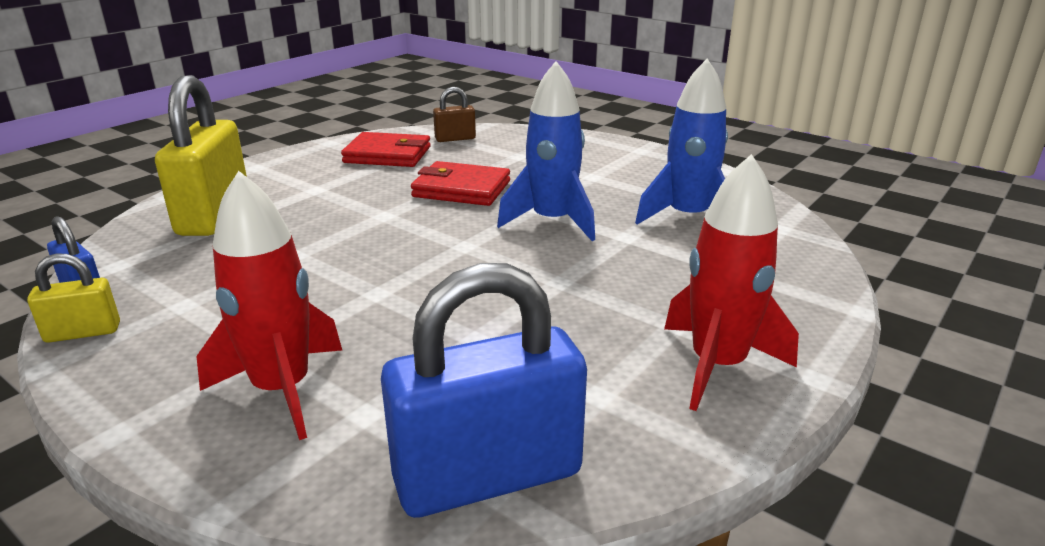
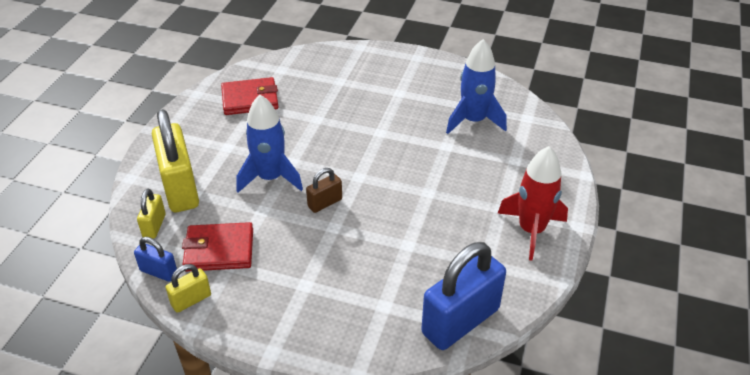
camera: 20 degrees left, 15 degrees up
red rocket [196,171,342,440] -> none
red wallet [411,161,510,206] -> red wallet moved to [182,222,253,271]
brown padlock [433,87,476,142] -> brown padlock moved to [306,168,342,213]
blue rocket [497,61,595,241] -> blue rocket moved to [236,95,303,193]
none -> yellow padlock [137,189,166,239]

